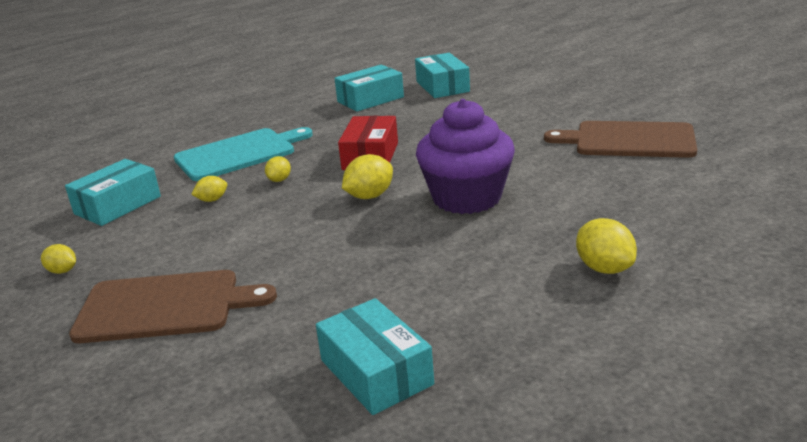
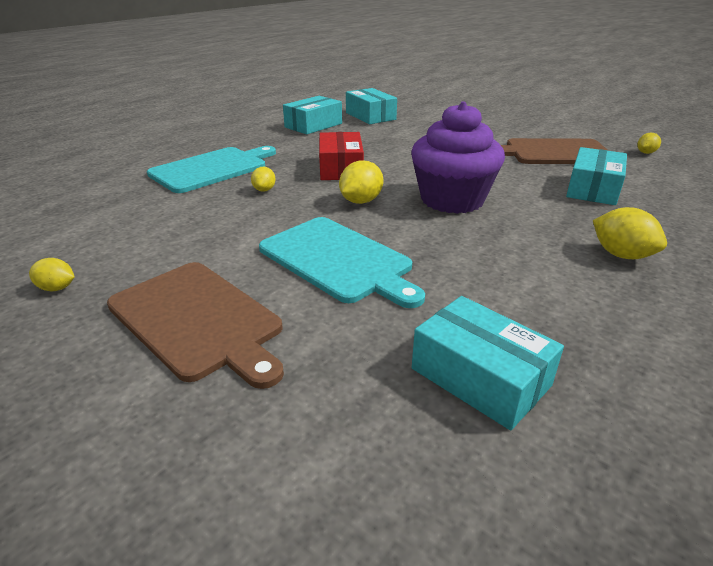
camera: 15 degrees left, 5 degrees up
turquoise box [65,159,161,226] -> turquoise box moved to [566,147,627,205]
brown cutting board [69,270,277,343] -> brown cutting board turned 60 degrees clockwise [107,262,284,389]
yellow lemon [191,176,227,202] -> yellow lemon moved to [637,133,661,154]
none -> turquoise cutting board [259,217,425,308]

